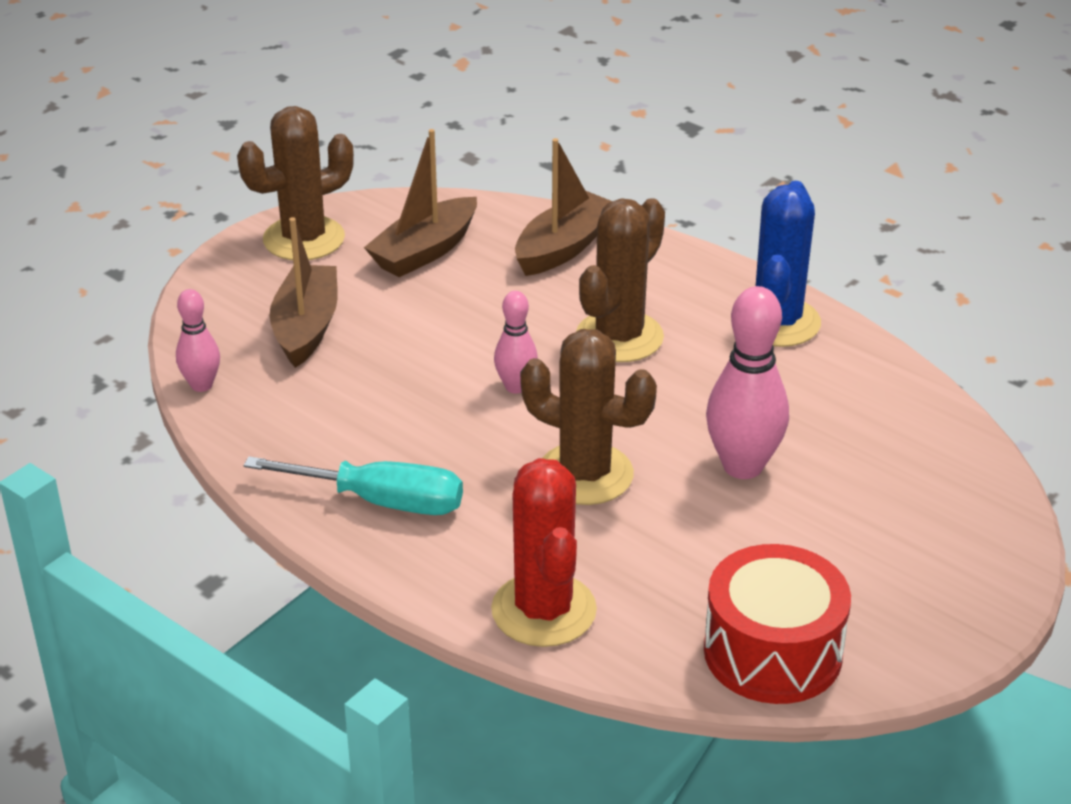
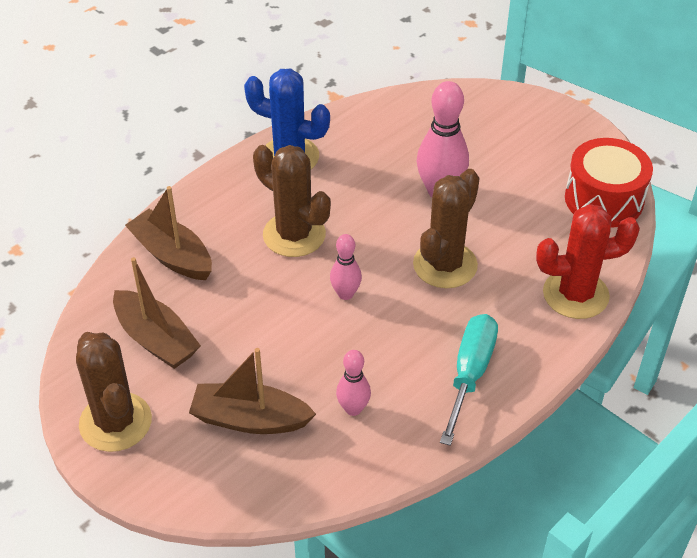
camera: 85 degrees left, 10 degrees up
pink bowling pin [176,289,220,392] -> pink bowling pin moved to [336,350,371,416]

